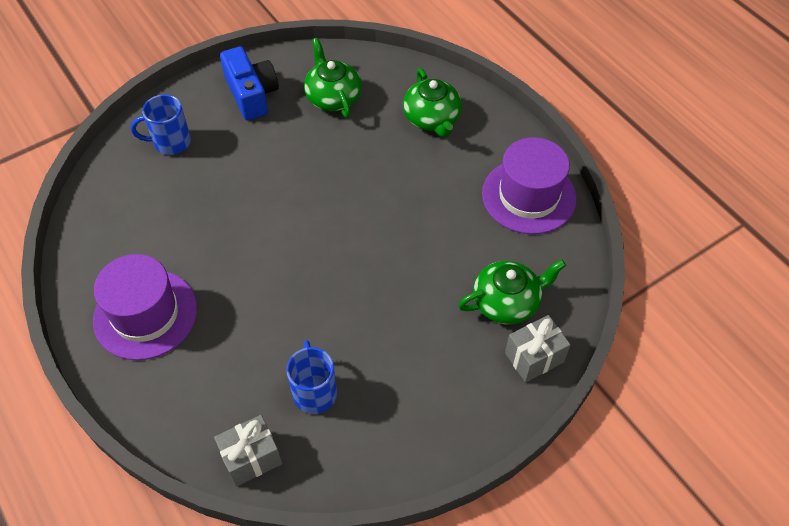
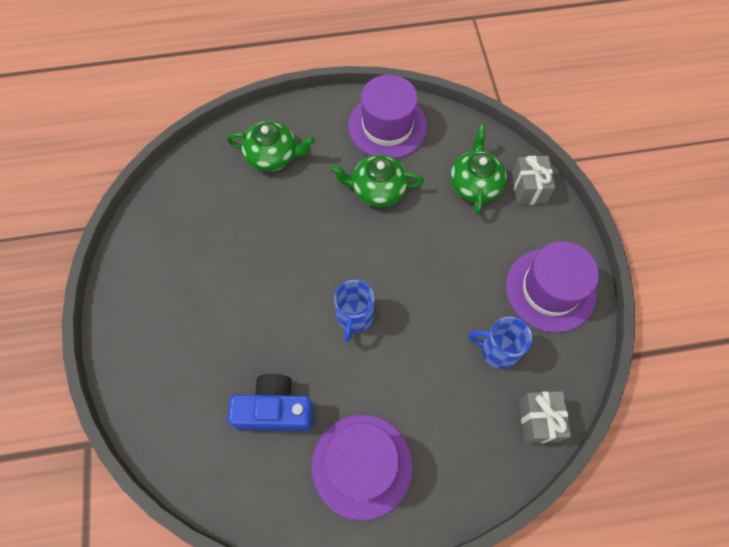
camera: 65 degrees left, 10 degrees up
blue mug [131,94,191,155] -> blue mug moved to [334,280,375,343]
blue camera [220,46,279,120] -> blue camera moved to [227,374,313,431]
green teapot [304,38,362,118] -> green teapot moved to [330,154,424,207]
none -> purple hat [506,241,599,333]

